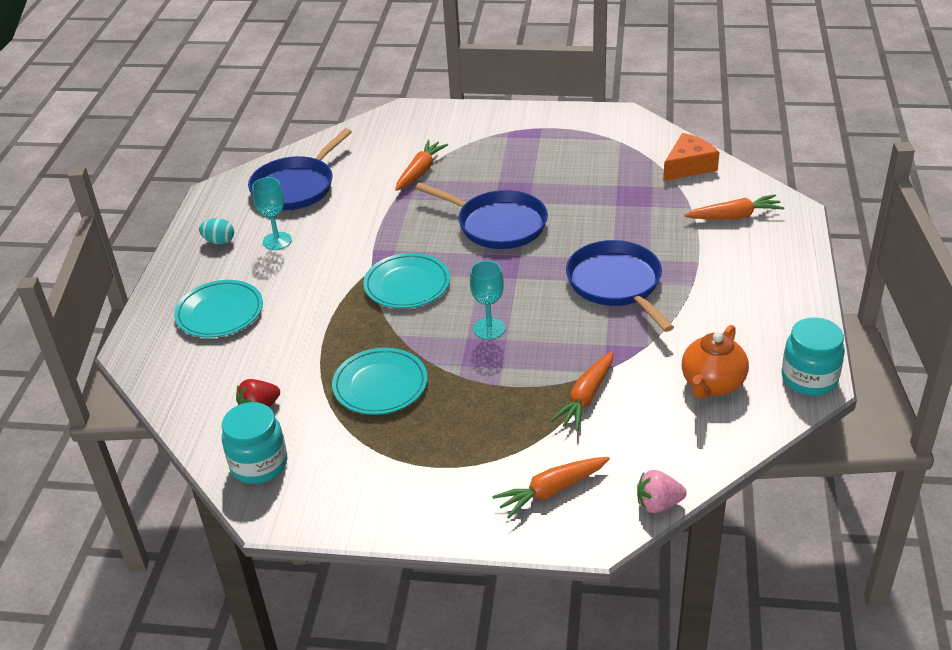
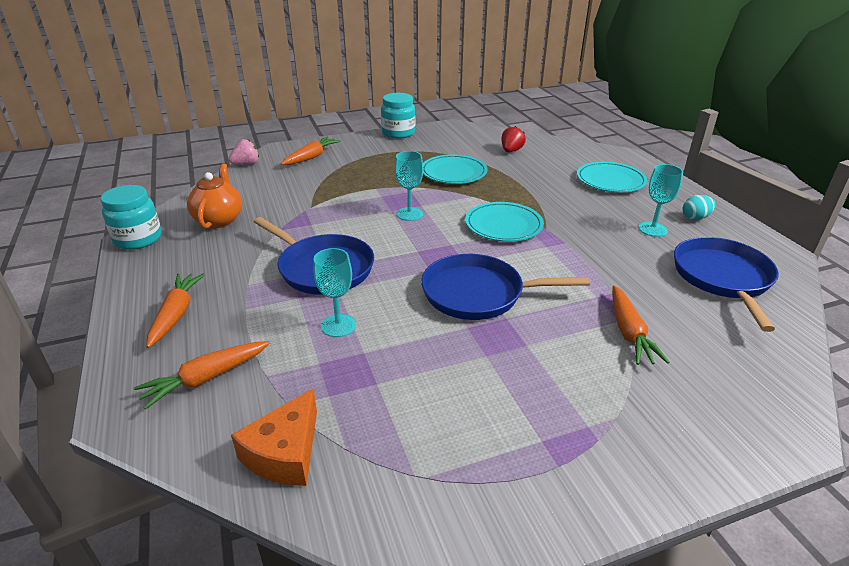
camera: 150 degrees right, 5 degrees down
turquoise jar [222,402,287,484] -> turquoise jar moved to [381,93,415,138]
orange carrot [550,351,613,431] -> orange carrot moved to [147,273,205,348]
none -> turquoise goblet [313,248,356,337]

